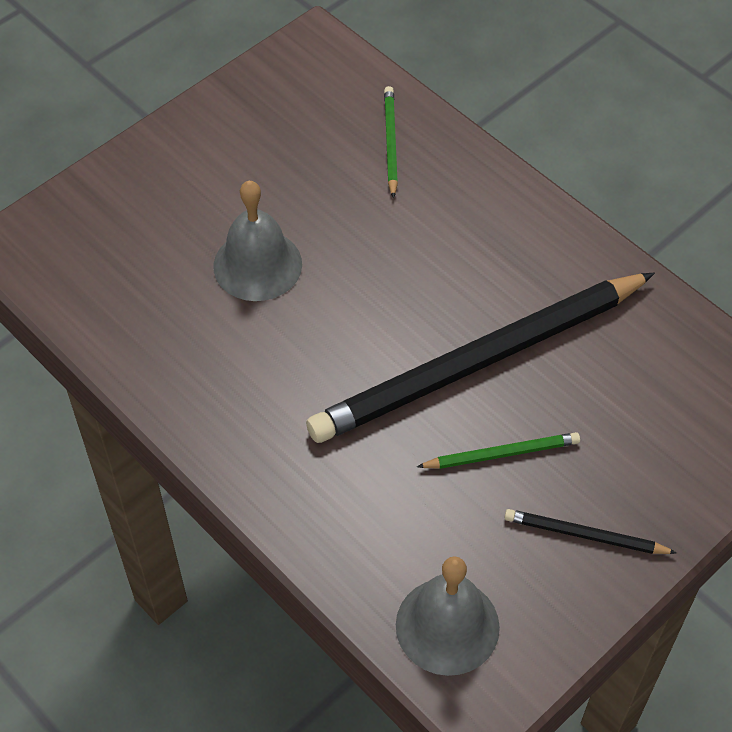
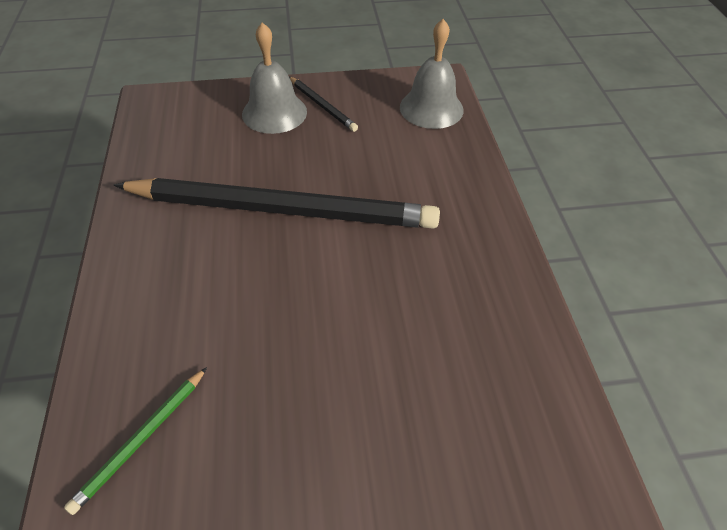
camera: 145 degrees left, 5 degrees down
grey bell [213,181,302,301] -> grey bell moved to [242,22,307,134]
green pencil [417,432,580,469] -> none

